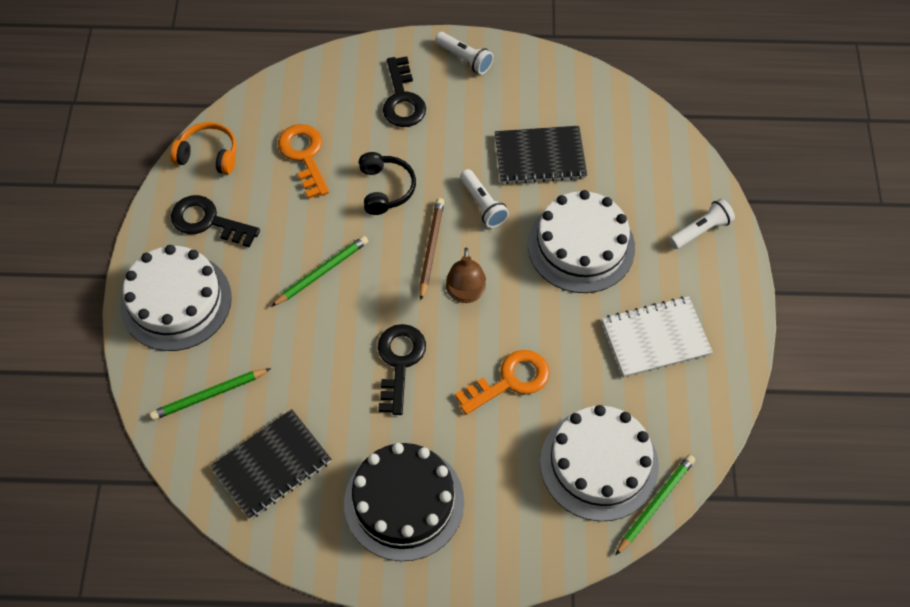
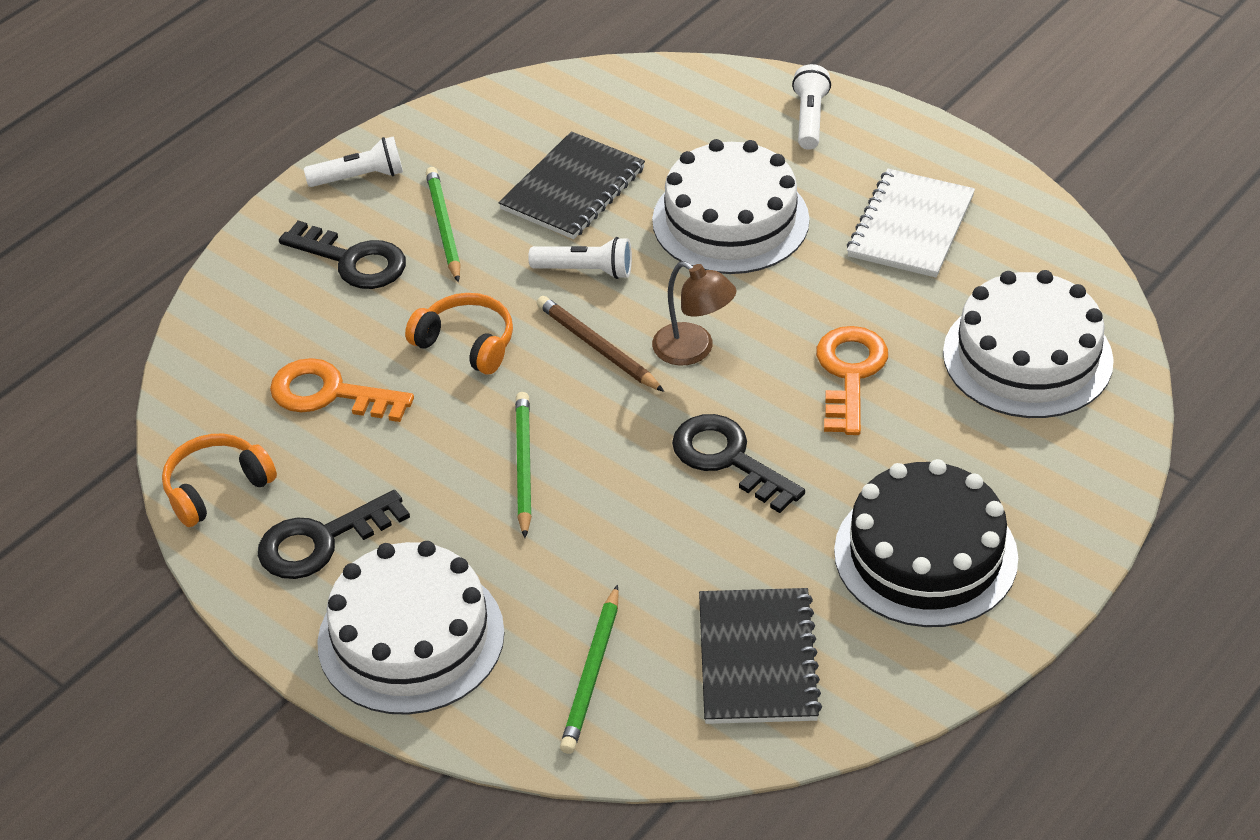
camera: 50 degrees left, 15 degrees down
black headphones [359,152,416,215] -> orange headphones [405,293,513,375]
green pencil [615,455,695,556] -> green pencil moved to [426,167,461,282]

